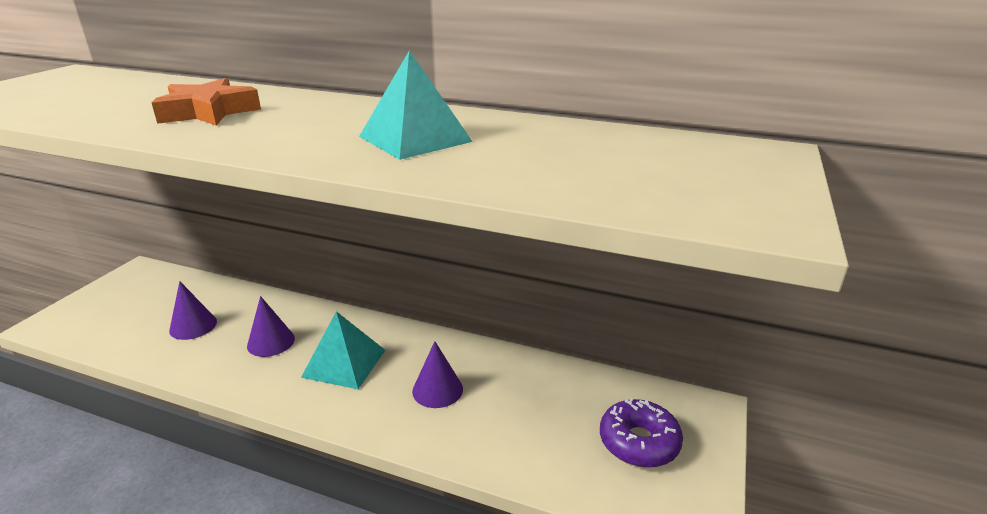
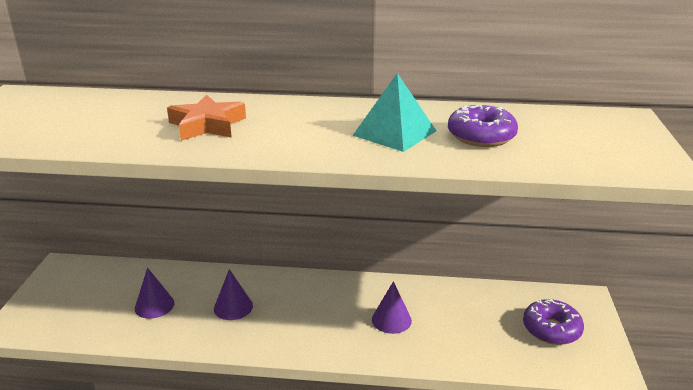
camera: 15 degrees left, 0 degrees up
turquoise pyramid [301,311,385,389] -> none
none -> purple donut [448,104,518,147]

